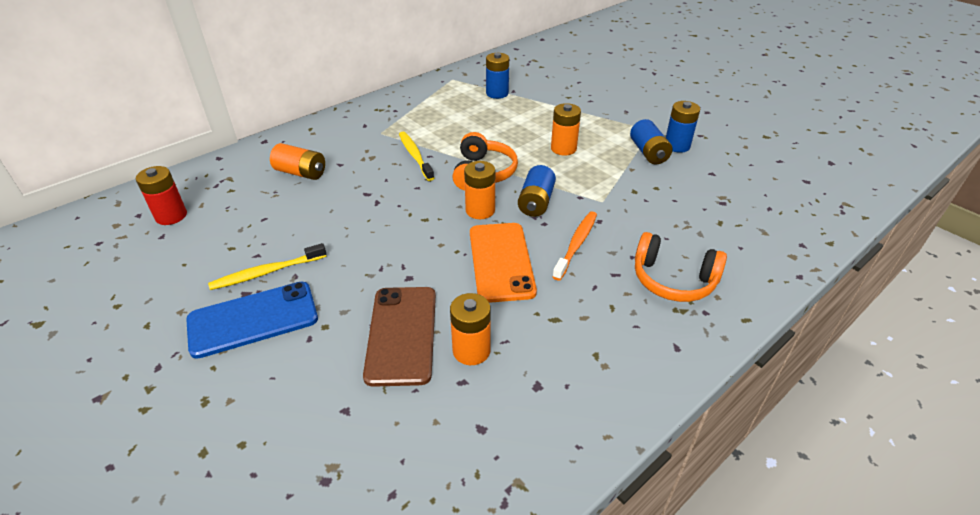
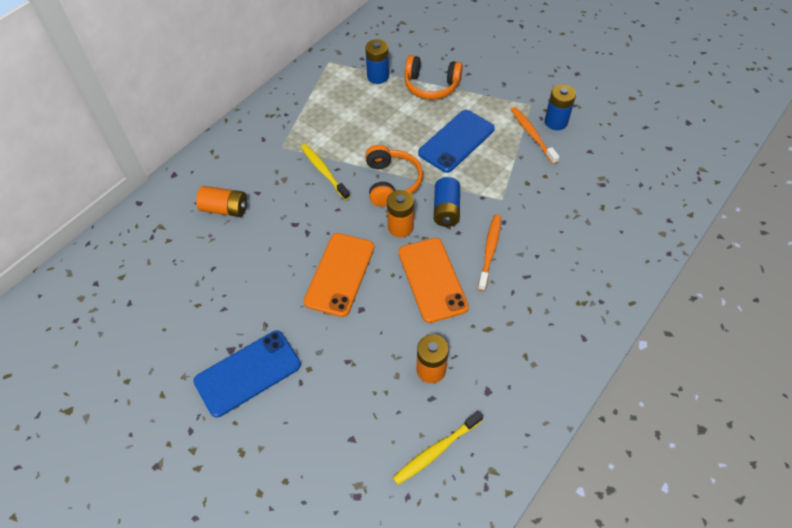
camera: 10 degrees left, 15 degrees up
red battery [136,166,187,225] -> none
yellow toothbrush [208,243,327,290] -> yellow toothbrush moved to [393,411,483,485]
brown phone [363,287,436,387] -> none
orange battery [551,103,581,155] -> blue phone [418,110,495,173]
blue battery [630,119,672,165] -> orange toothbrush [511,107,560,164]
orange headphones [635,232,727,302] -> orange headphones moved to [405,55,463,100]
none -> orange phone [304,233,374,317]

